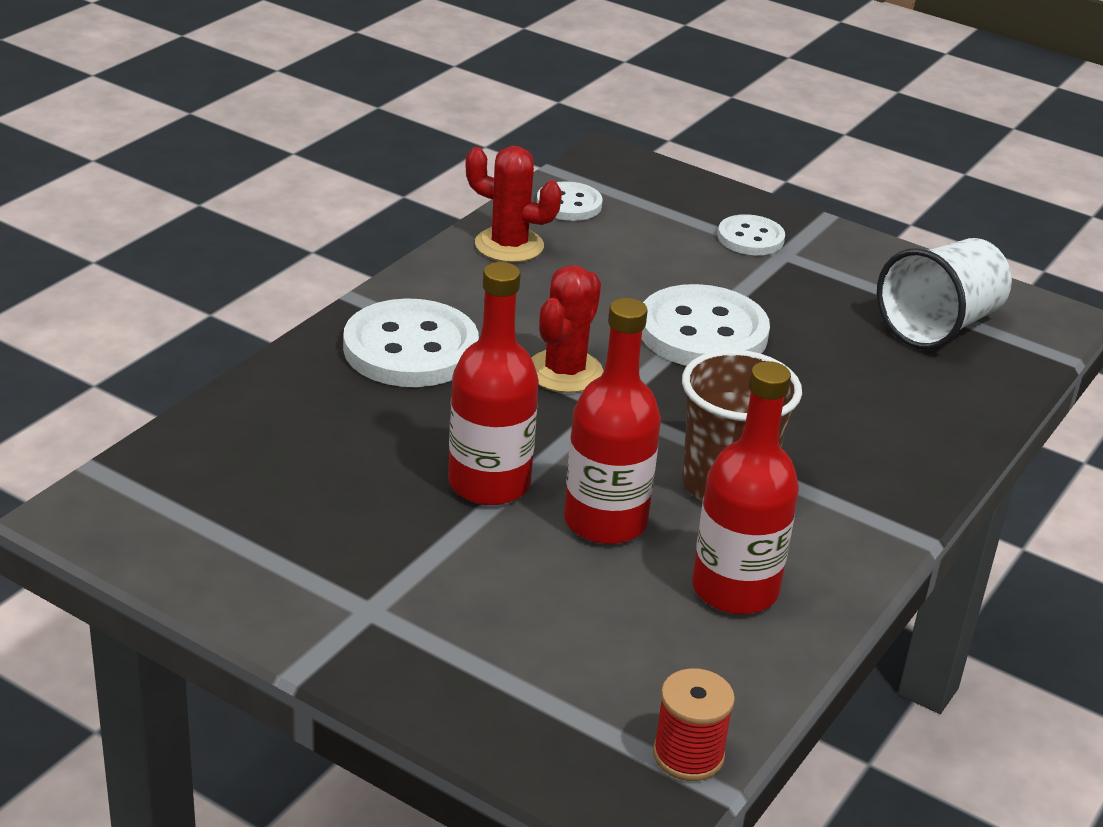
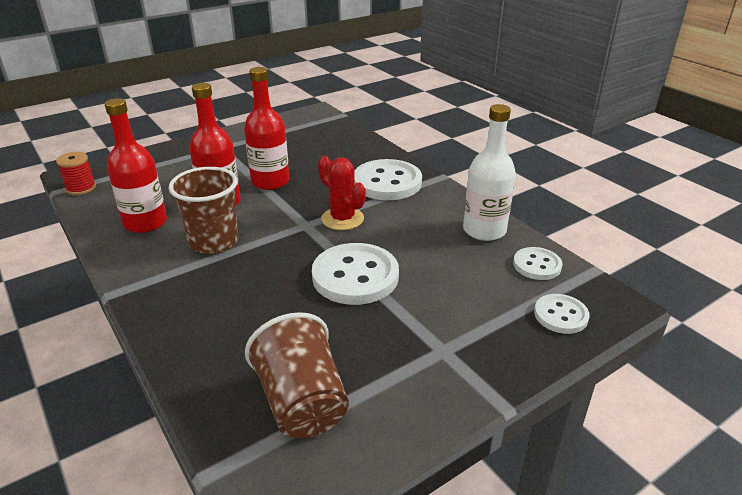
camera: 115 degrees right, 0 degrees up
red cactus [465,146,562,262] -> white bottle [463,104,516,241]
white button [718,214,785,255] -> white button moved to [534,294,590,334]
white cup [877,238,1012,350] -> brown cup [245,312,349,438]

